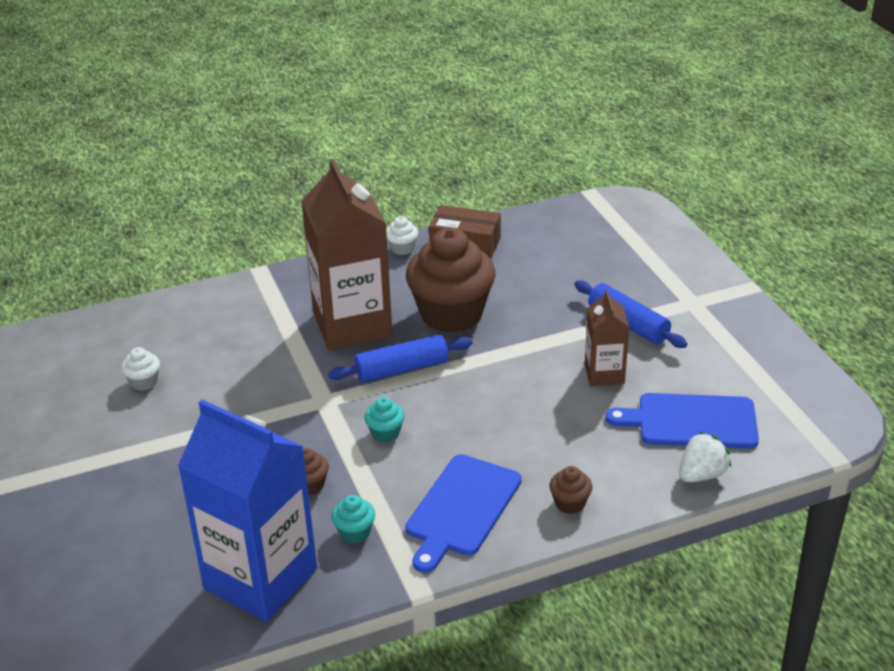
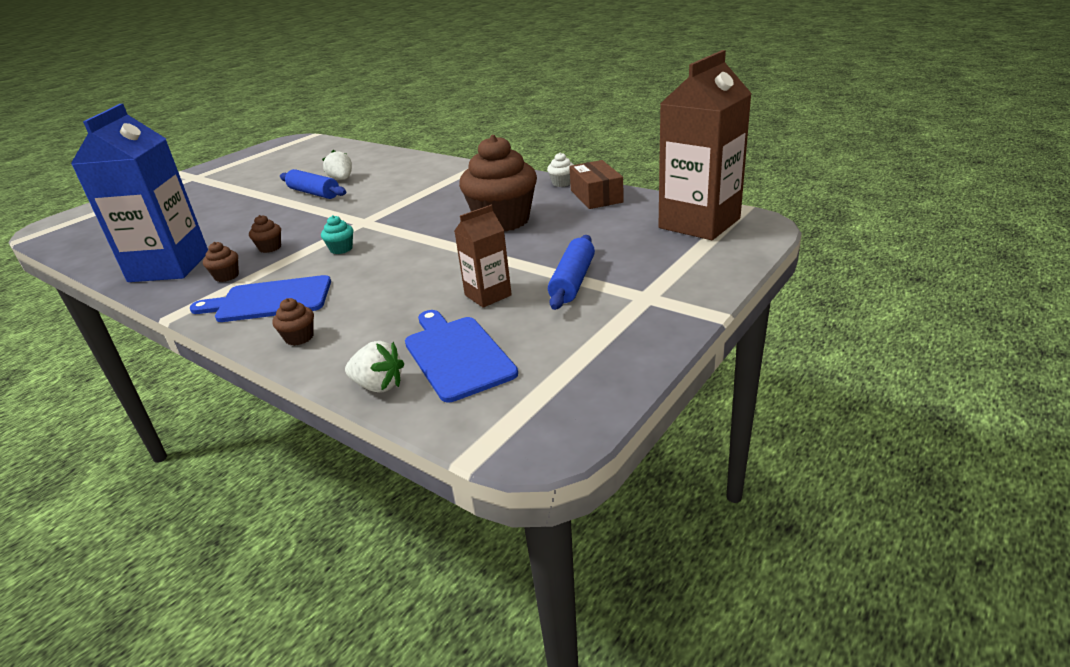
camera: 60 degrees right, 5 degrees down
white cupcake [121,347,160,391] -> white strawberry [322,150,352,180]
brown carton [301,159,393,351] -> brown carton moved to [658,50,752,240]
blue rolling pin [328,334,473,382] -> blue rolling pin moved to [280,169,346,199]
turquoise cupcake [332,495,375,543] -> brown cupcake [203,242,239,282]

